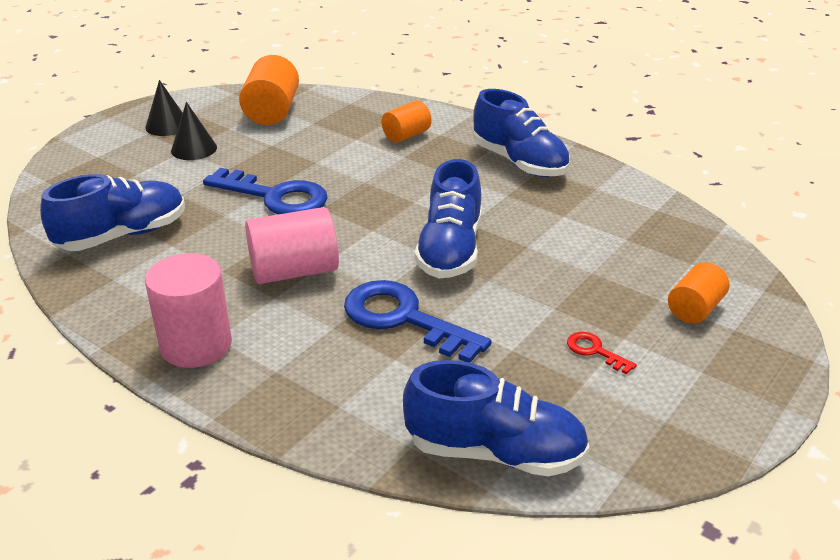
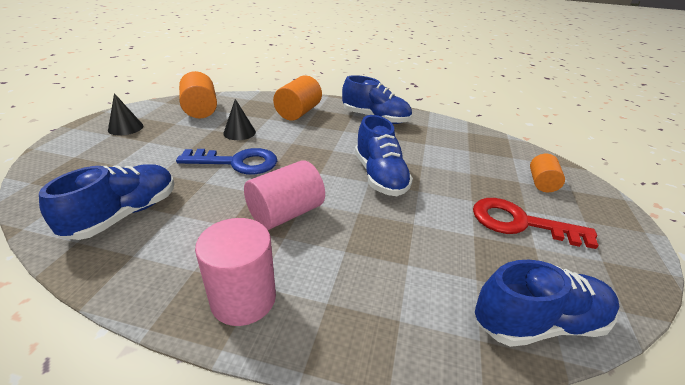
camera: 25 degrees left, 0 degrees up
black cone [171,102,217,160] -> black cone moved to [223,99,256,140]
blue key [344,280,491,363] -> none
orange cylinder [382,101,432,143] -> orange cylinder [273,75,322,121], size x1.61
red key [567,332,637,374] -> red key [473,198,599,249], size x2.26

